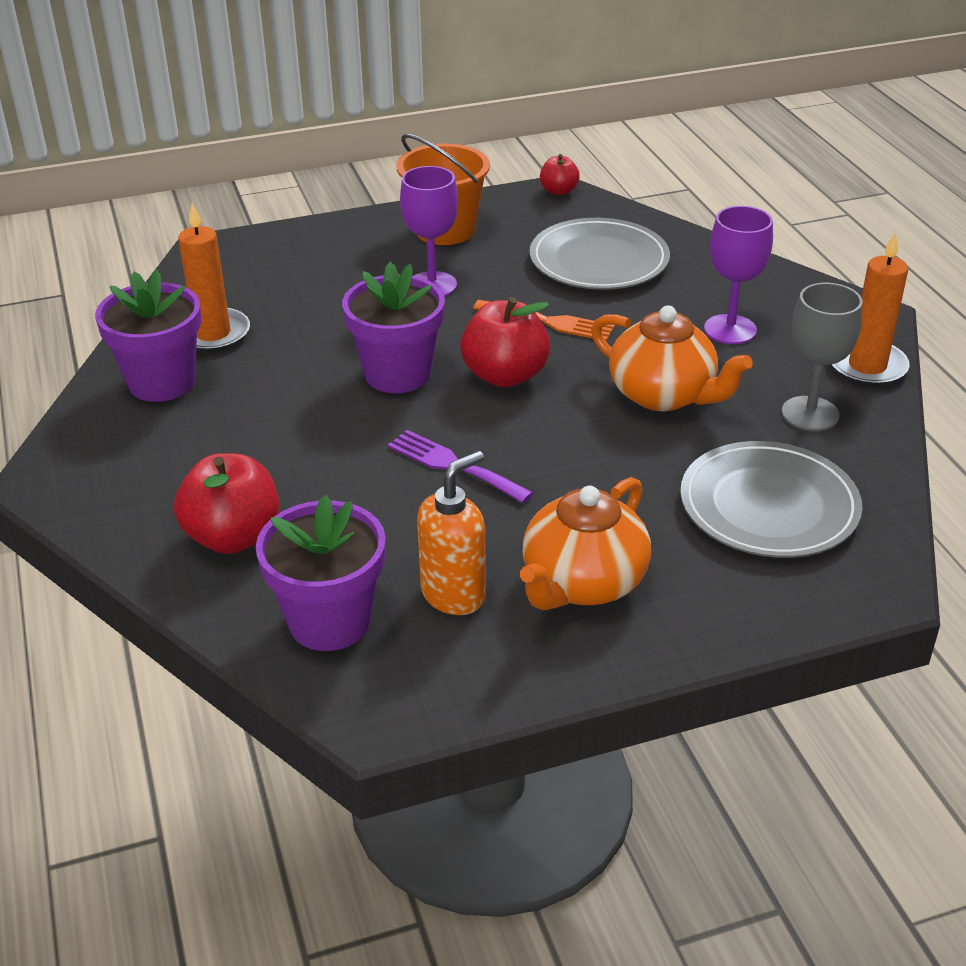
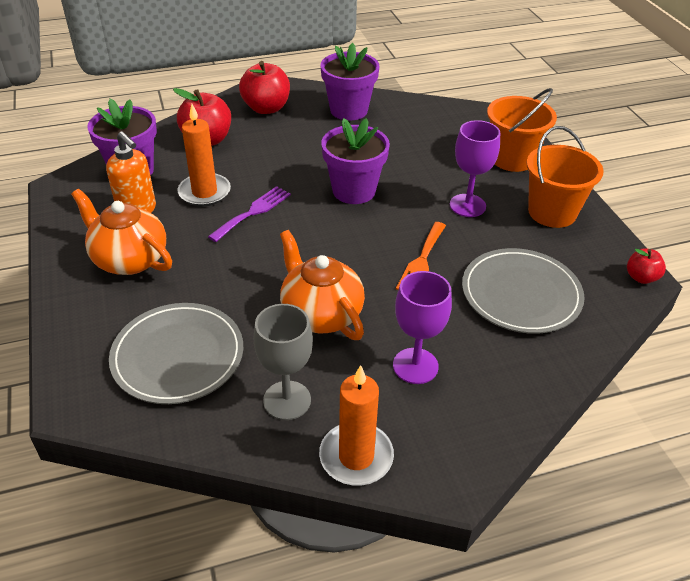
camera: 90 degrees right, 5 degrees up
orange candle [178,203,250,352] -> orange candle moved to [178,104,231,206]
red apple [460,297,550,387] -> red apple moved to [239,61,290,114]
orange teapot [591,305,753,411] -> orange teapot turned 105 degrees clockwise [280,230,365,340]
none -> orange bucket [487,88,557,172]

